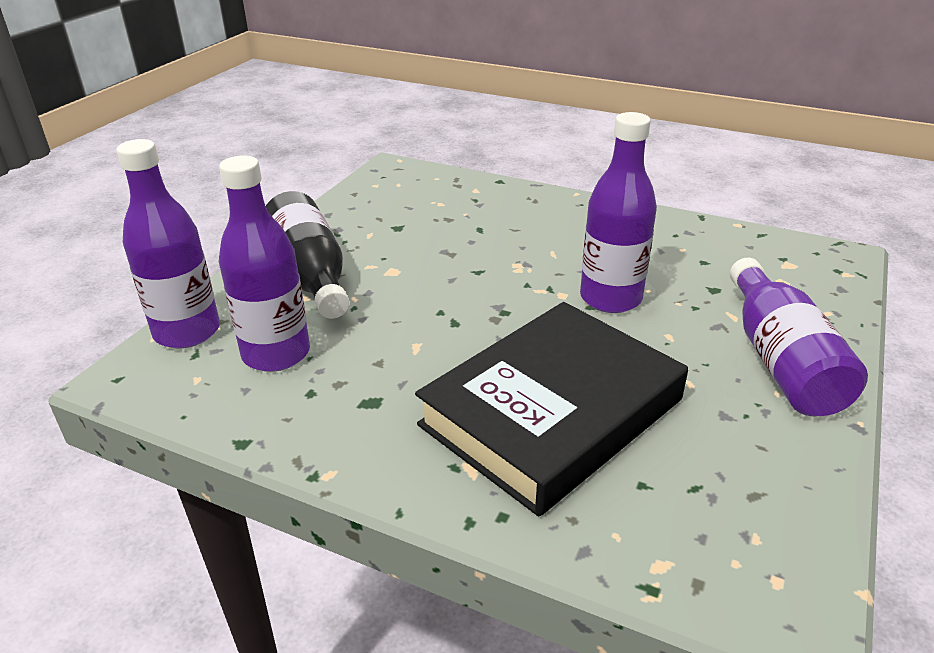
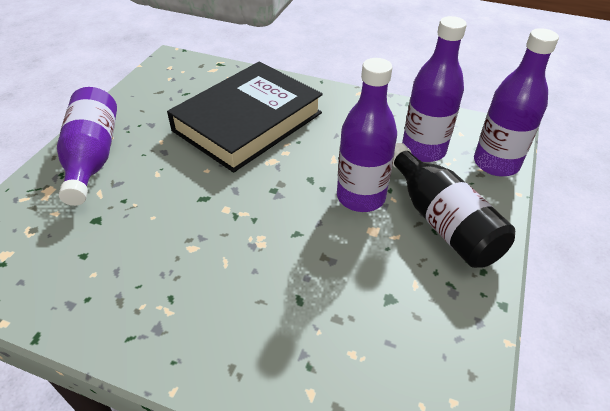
camera: 175 degrees right, 10 degrees up
purple bottle [580,112,657,313] -> purple bottle moved to [337,58,397,212]

